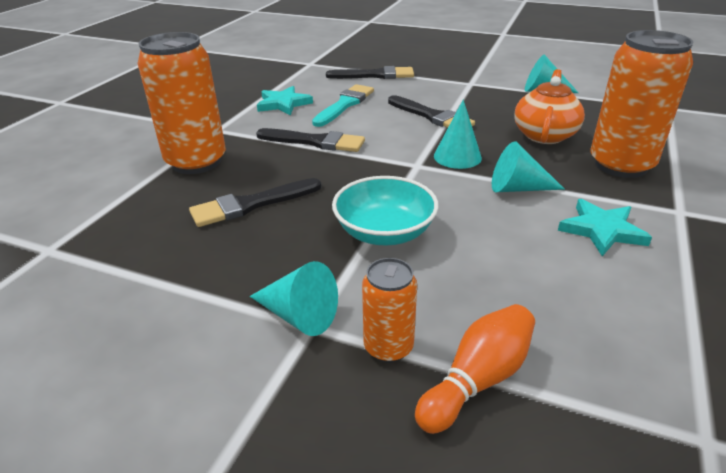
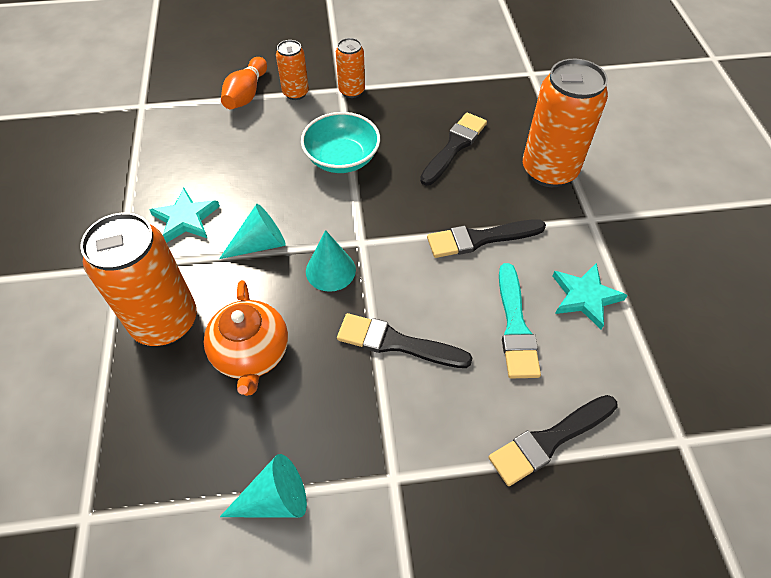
camera: 150 degrees right, 20 degrees up
turquoise cone [249,261,338,336] -> orange can [336,38,365,98]

